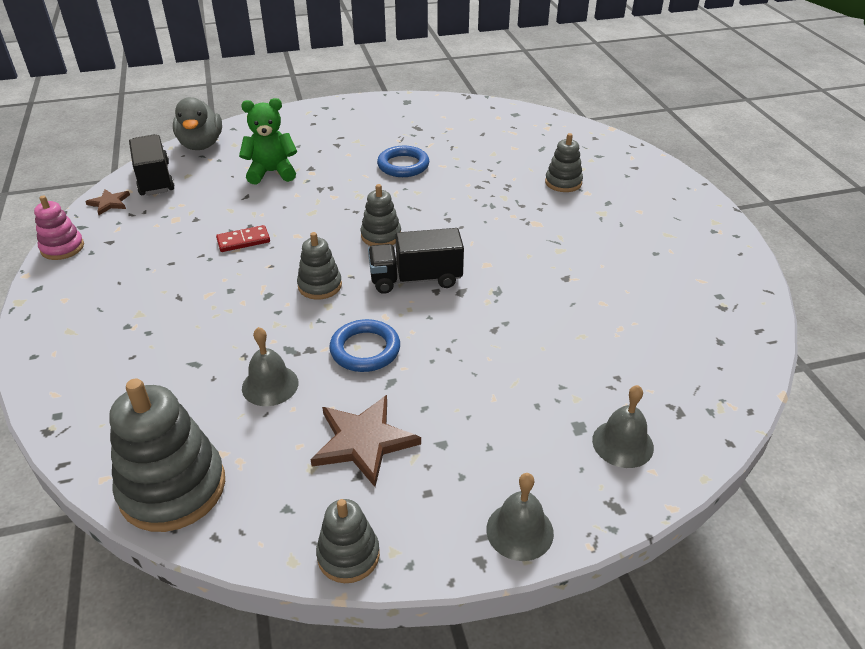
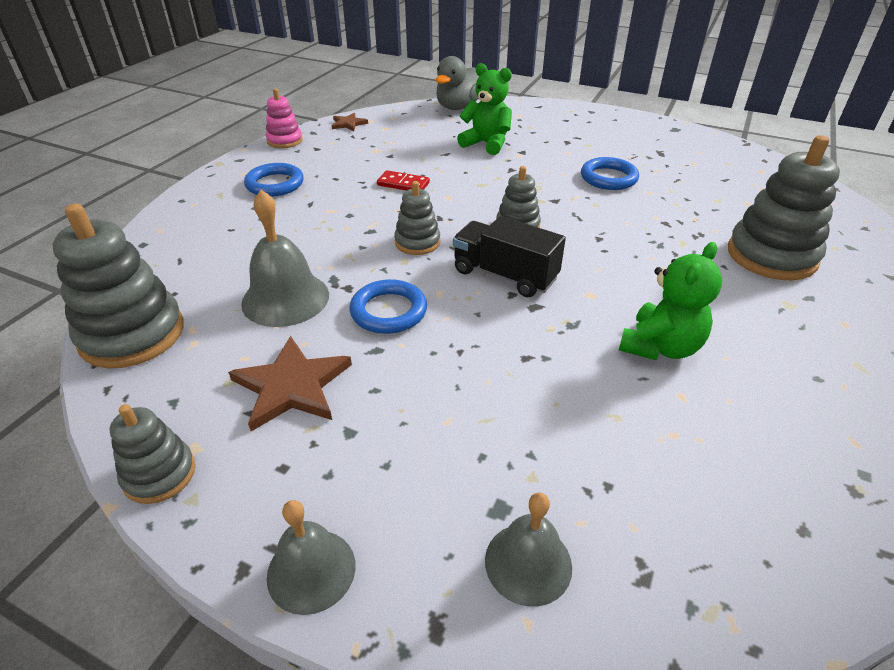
camera: 40 degrees right, 0 degrees up
black truck [129,134,175,196] -> none
grey bell [242,327,298,406] -> grey bell [241,190,329,327], size x1.51
grey stacking toy [545,133,583,192] -> grey stacking toy [728,135,840,280], size x1.81
none -> blue ring [244,163,304,197]
none -> green teddy bear [619,242,722,360]

